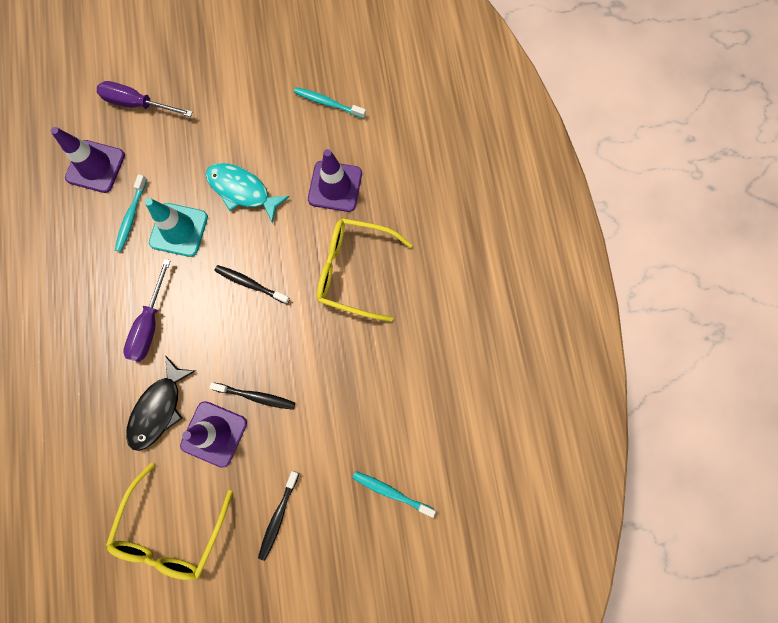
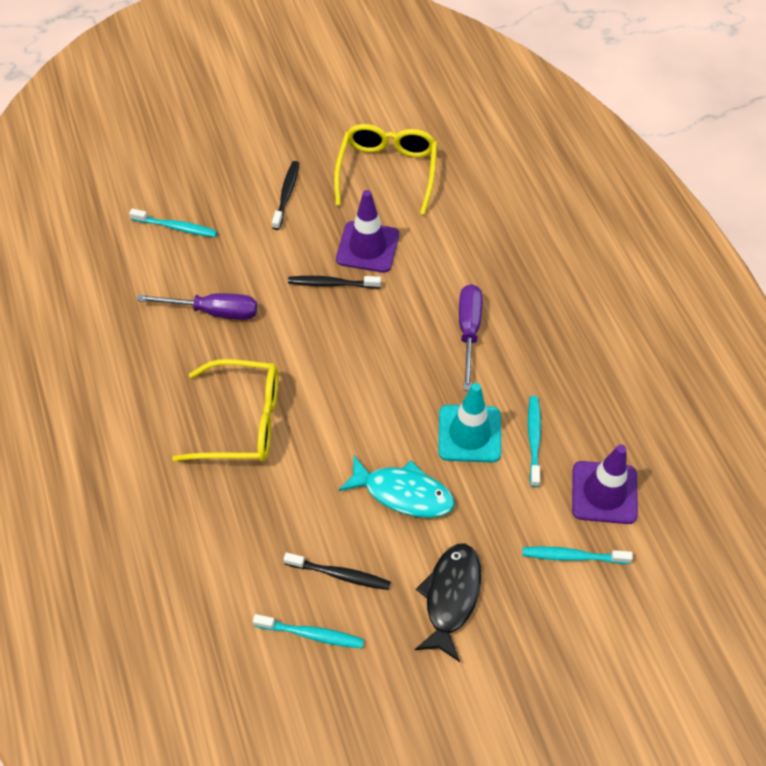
camera: 170 degrees right, 20 degrees down
purple screwdriver [97,81,193,117] -> purple screwdriver moved to [137,293,257,320]
black fish [126,356,196,451] -> black fish moved to [415,544,481,662]
black toothbrush [214,265,290,304] -> black toothbrush moved to [283,552,391,590]
purple traffic cone [308,149,362,212] -> none
none -> turquoise toothbrush [522,546,633,564]

